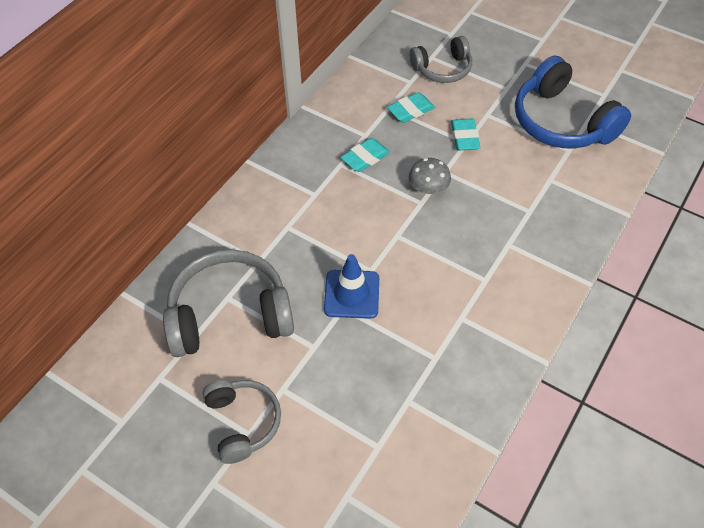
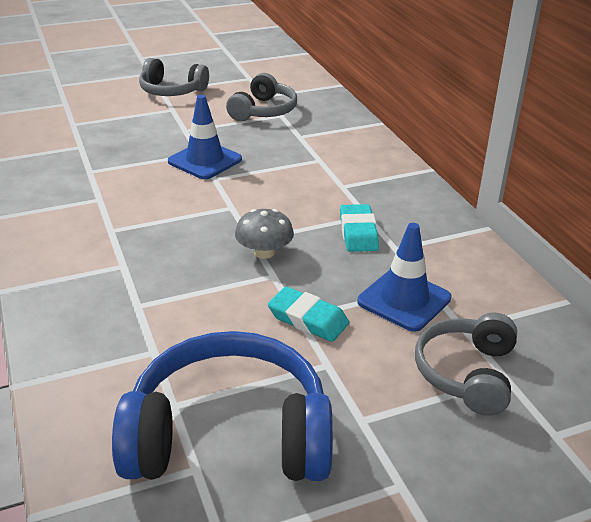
camera: 125 degrees right, 20 degrees down
grey headphones [163,249,294,357] -> grey headphones [226,73,297,121], size x0.60
turquoise eraser [387,92,435,123] -> blue traffic cone [357,223,452,332]

